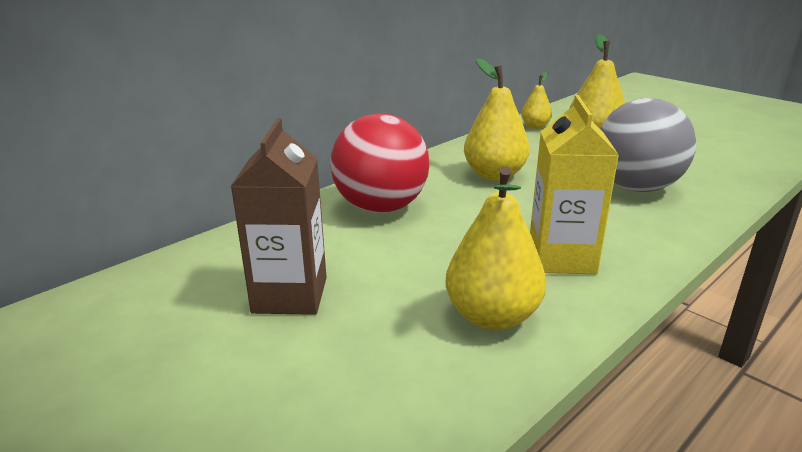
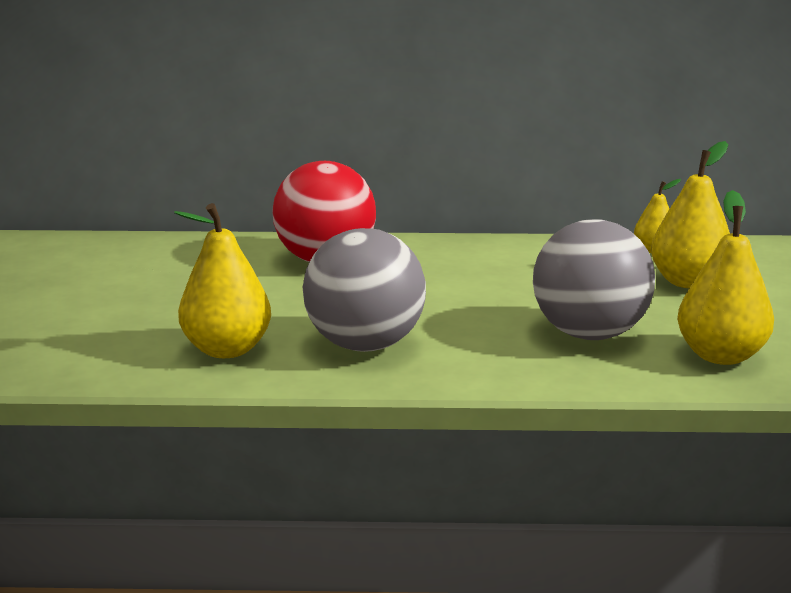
camera: 45 degrees right, 5 degrees down
brown carton [230,118,327,315] -> none
yellow pear [464,58,530,181] -> yellow pear moved to [677,190,774,365]
yellow carton [530,95,619,274] -> grey ball [303,228,426,352]

